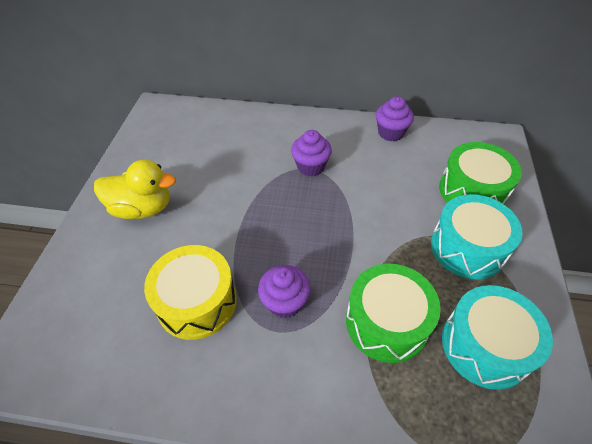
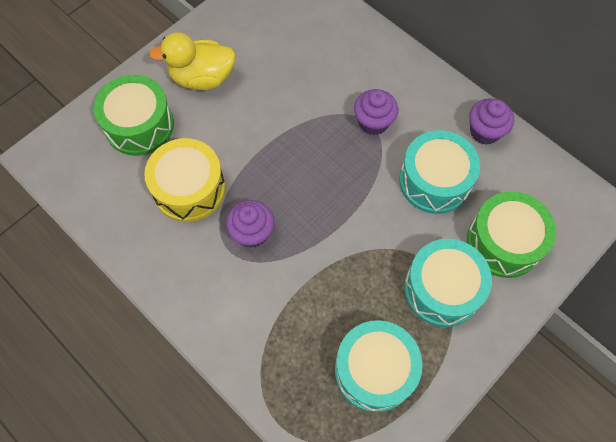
camera: 35 degrees right, 15 degrees up
yellow duck [94,160,176,219] -> yellow duck turned 135 degrees clockwise [149,32,236,90]
green drum [346,264,441,363] -> green drum moved to [94,75,174,156]
none -> turquoise drum [399,130,480,214]

